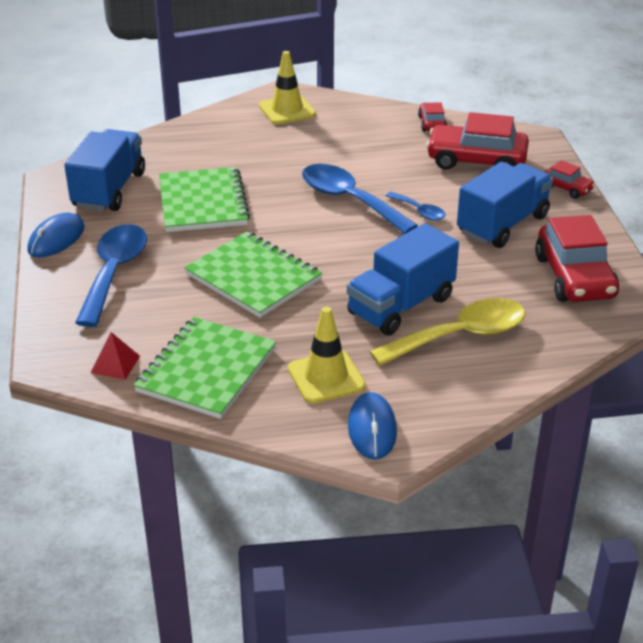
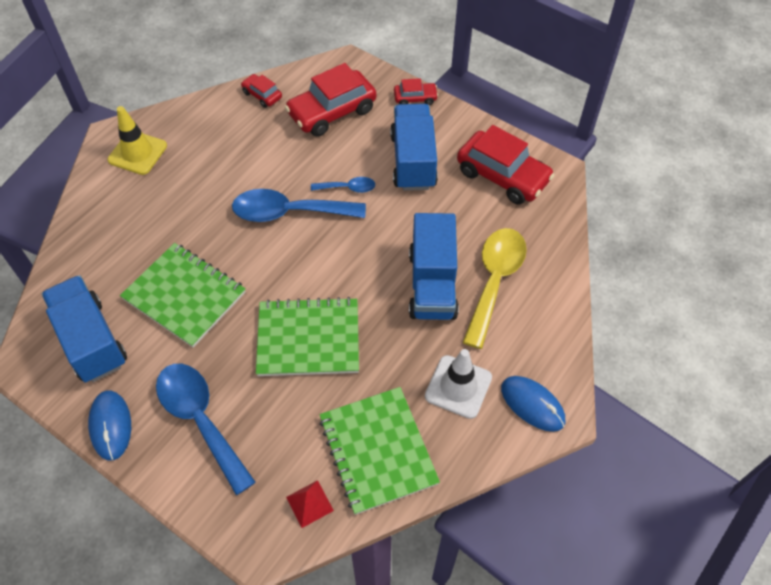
camera: 45 degrees left, 20 degrees up
yellow traffic cone [288,307,366,404] -> white traffic cone [425,349,492,419]

